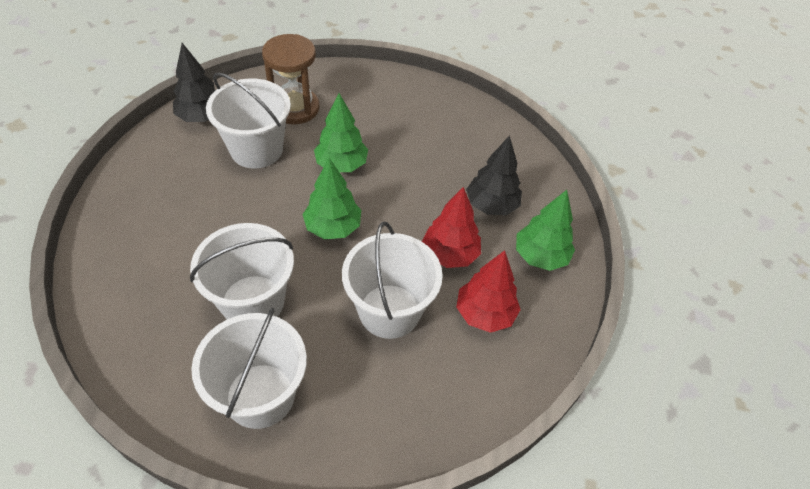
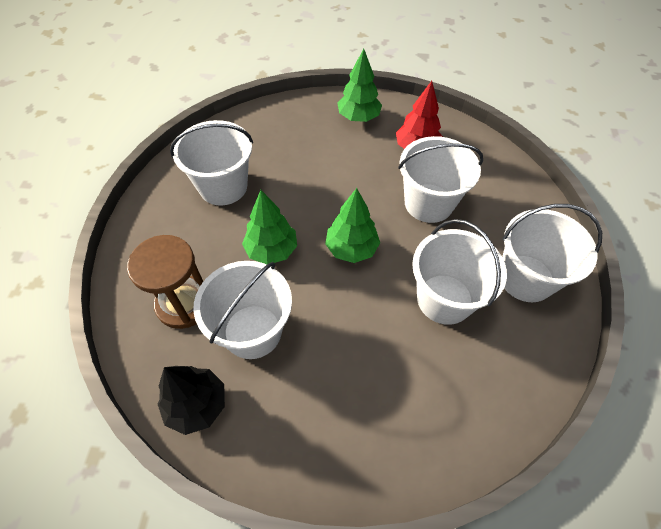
camera: 90 degrees left, 5 degrees up
red tree [422,187,481,268] -> none
black tree [466,135,522,215] -> none
none -> white bucket [170,120,253,206]

